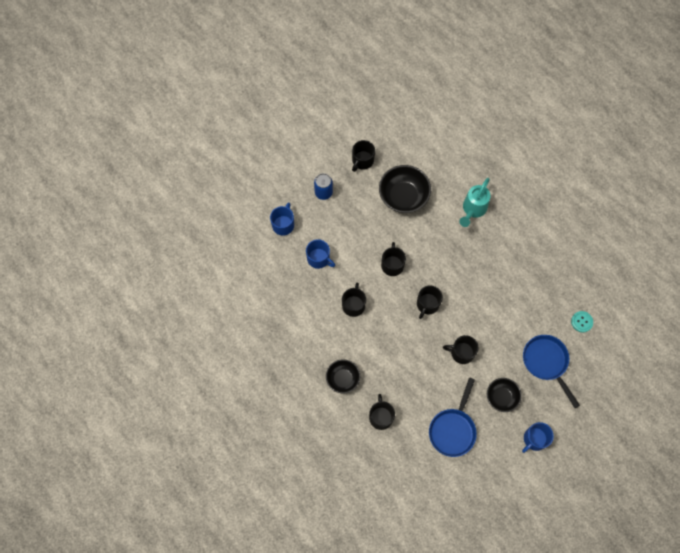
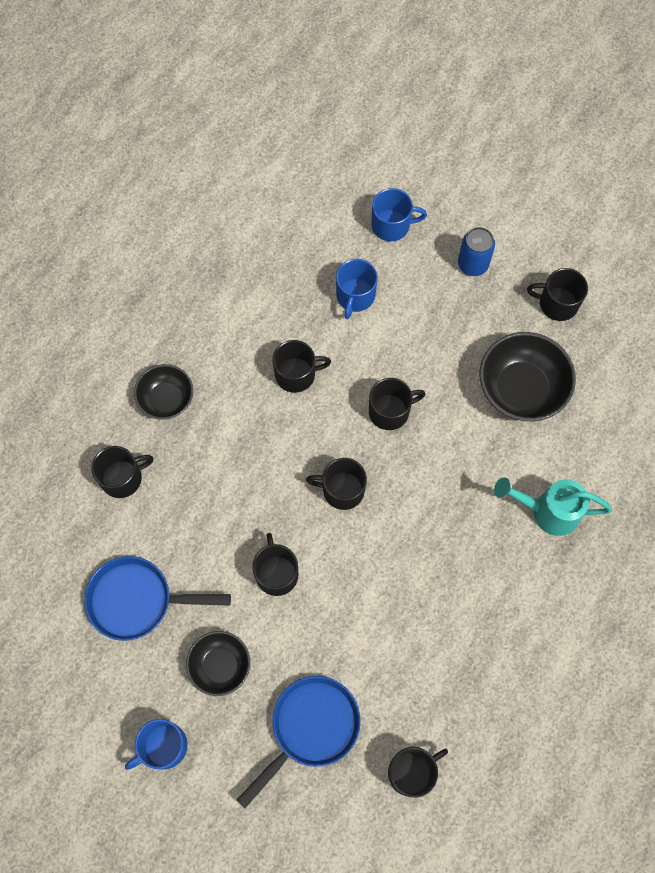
camera: 70 degrees right, 0 degrees up
blue mug [522,422,554,453] -> blue mug turned 60 degrees counterclockwise [125,719,187,770]
turquoise button [571,311,593,332] -> black mug [388,747,448,798]

